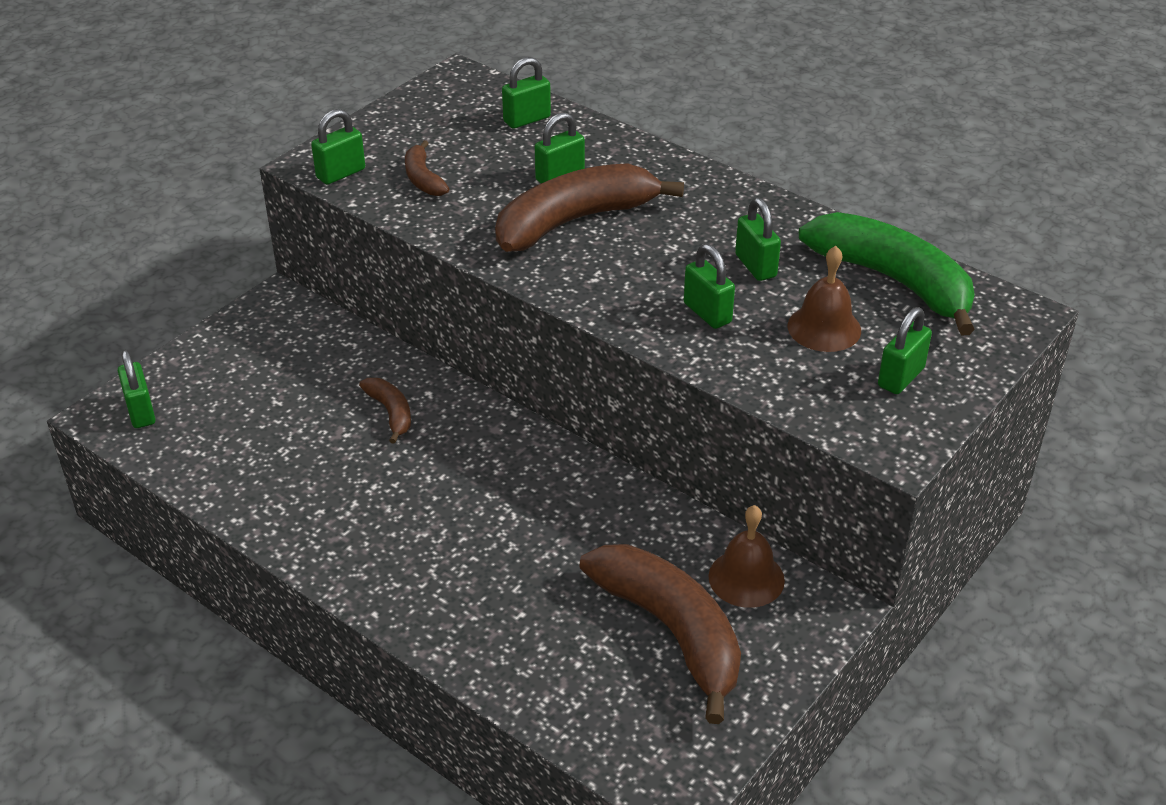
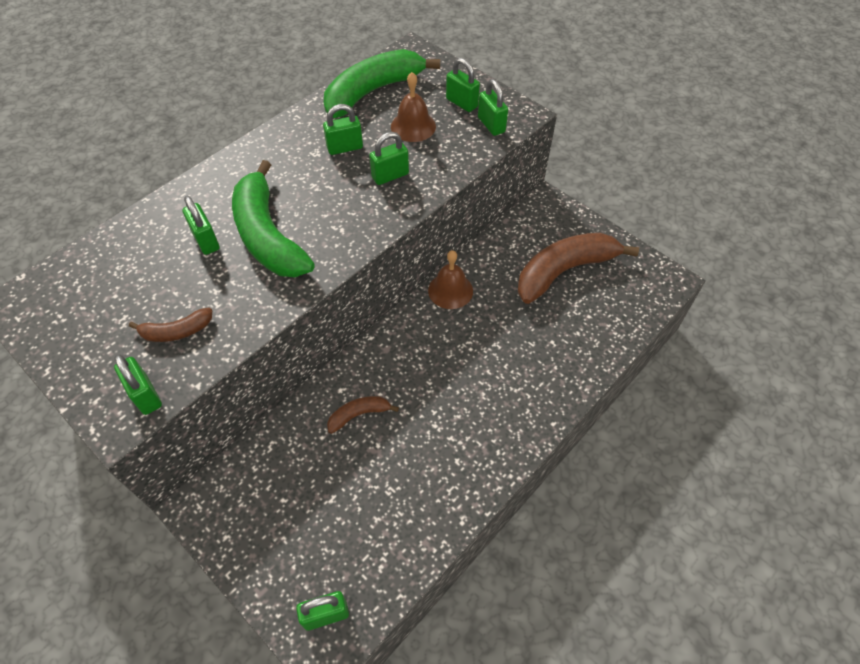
camera: 85 degrees left, 15 degrees up
brown banana [495,163,684,252] -> green banana [232,160,315,277]
green padlock [502,57,551,129] -> green padlock moved to [478,79,508,136]
brown bell [708,505,785,608] -> brown bell moved to [428,250,473,309]

